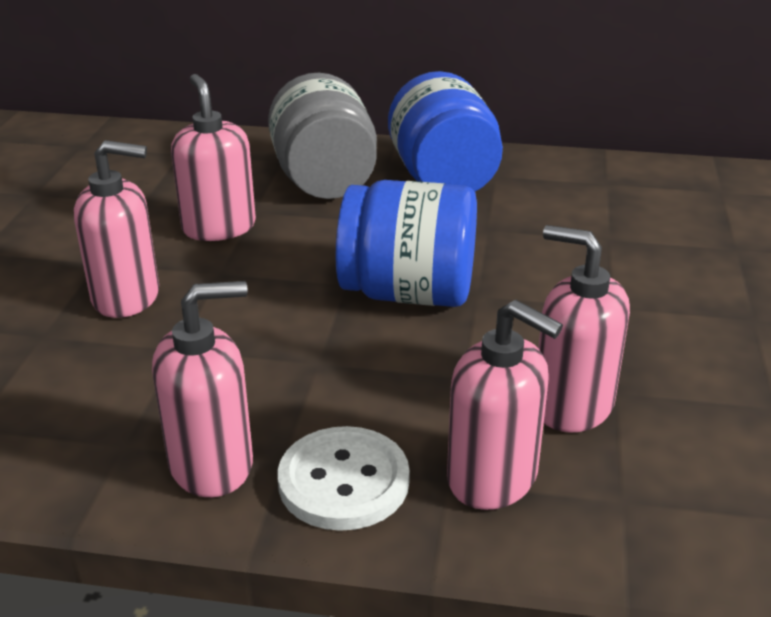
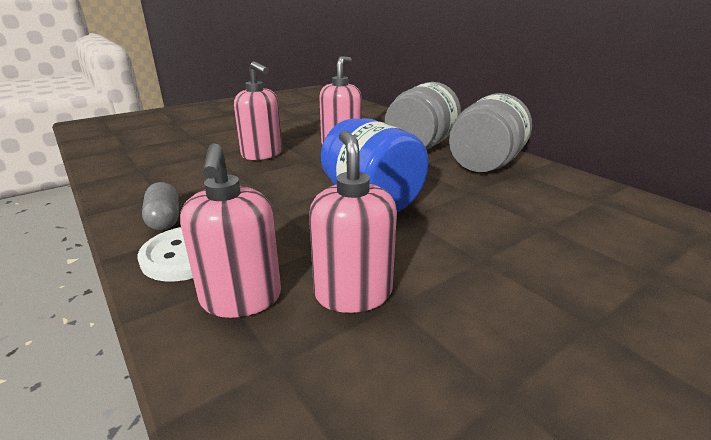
camera: 45 degrees right, 5 degrees down
pink soap dispenser [152,281,253,497] -> grey capsule [142,182,179,230]
blue jar [388,71,503,192] -> grey jar [449,93,532,172]

